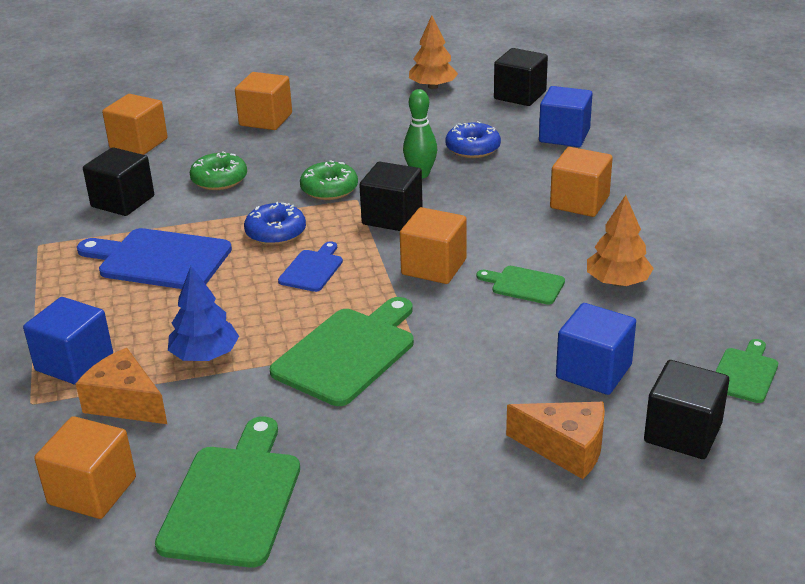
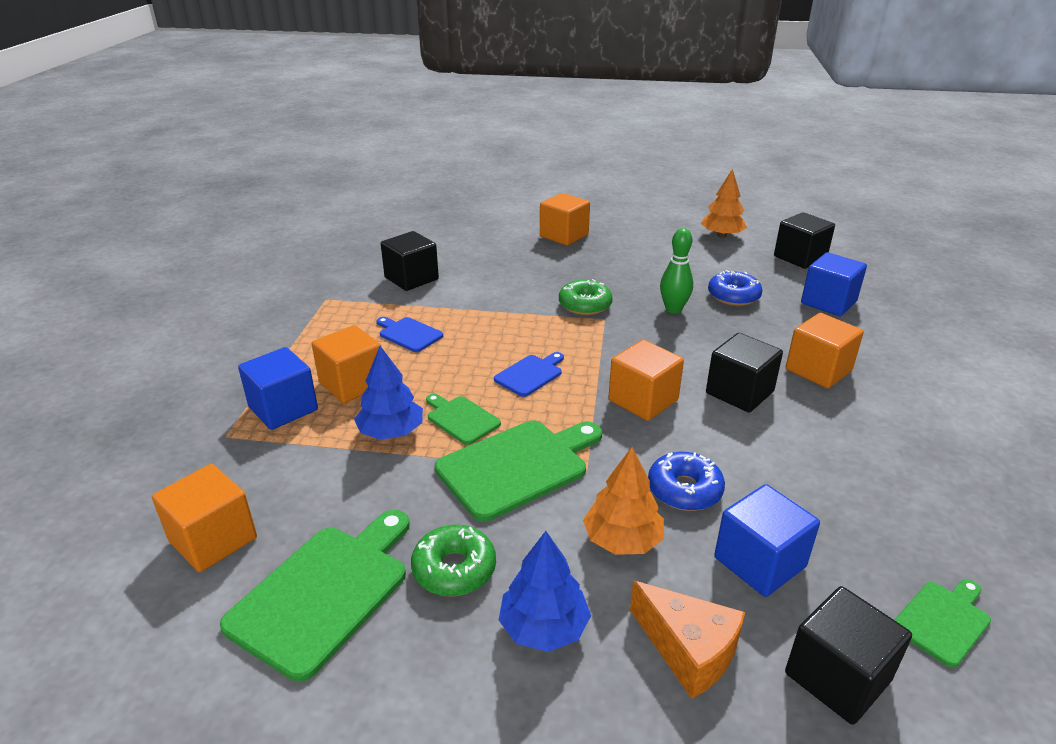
camera: 20 degrees right, 0 degrees up
orange cheese [76,348,167,424] -> none
blue cutting board [77,228,232,289] -> blue cutting board [377,317,443,352], size x0.54
orange cube [102,94,168,155] -> orange cube moved to [312,325,381,403]
green donut [189,152,247,190] -> green donut moved to [411,524,496,596]
blue donut [244,202,306,245] -> blue donut moved to [648,452,725,511]
black cube [359,162,423,231] -> black cube moved to [706,333,783,413]
green cutting board [476,266,565,305] -> green cutting board moved to [426,394,501,445]
orange tree [587,195,654,286] -> orange tree moved to [583,447,664,555]
none -> blue tree [499,531,591,652]

